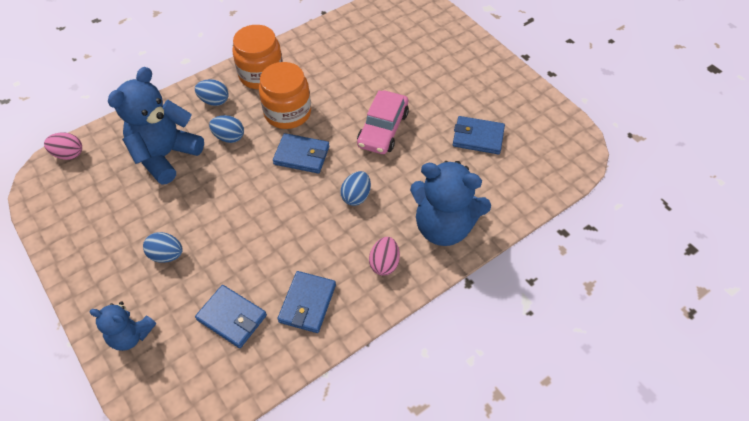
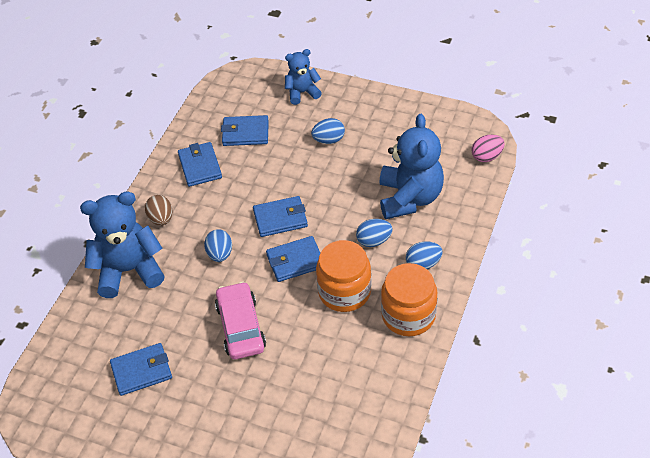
camera: 150 degrees right, 5 degrees down
pink egg [369,237,400,276] -> brown egg [145,195,173,226]
none -> blue wallet [253,196,308,237]

